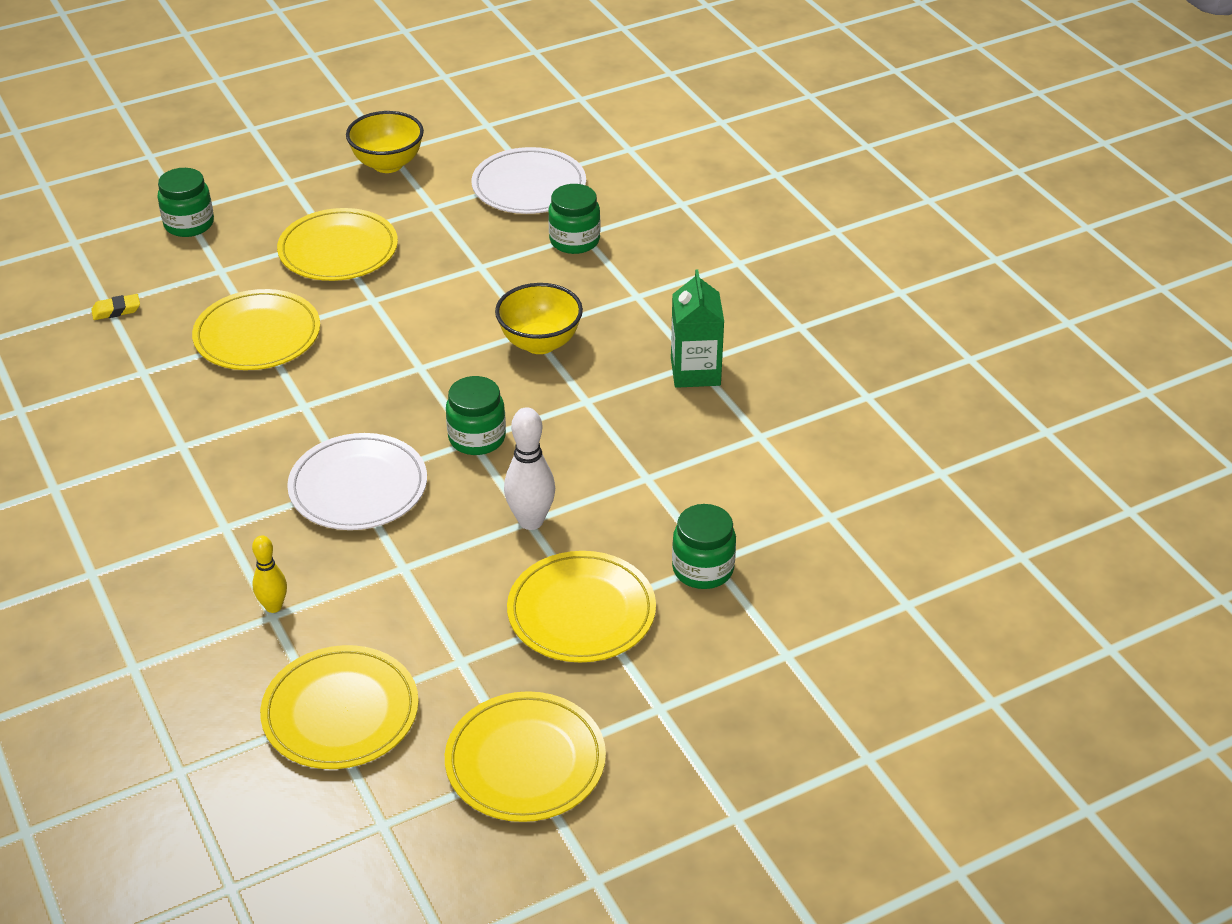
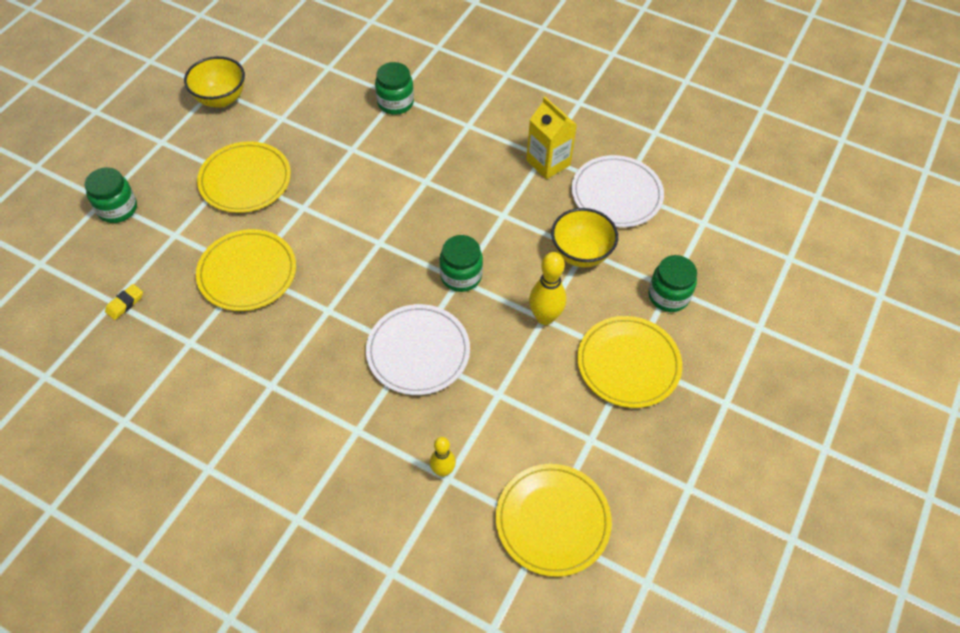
camera: 35 degrees left, 15 degrees up
yellow plate [445,691,606,822] -> none
white plate [472,147,586,214] -> white plate moved to [571,155,664,227]
yellow bowl [495,283,583,354] -> yellow bowl moved to [551,208,618,267]
white bowling pin [504,407,555,530] -> yellow bowling pin [529,252,566,325]
green carton [671,269,724,388] -> yellow carton [526,97,577,179]

